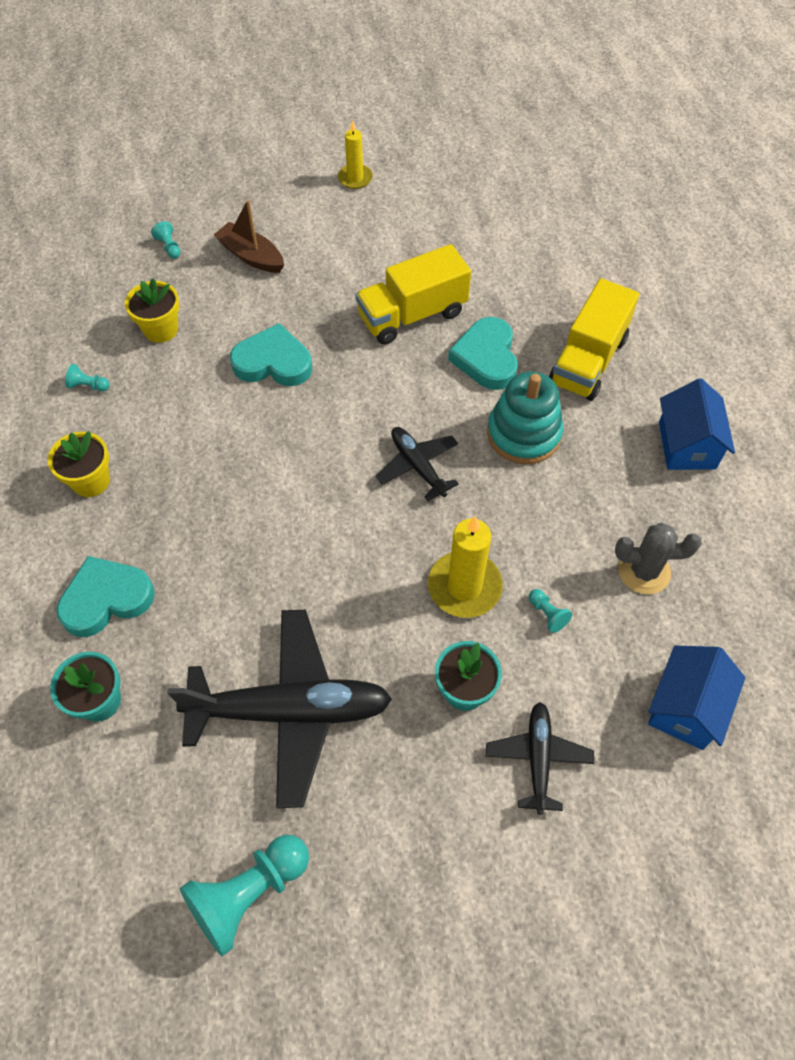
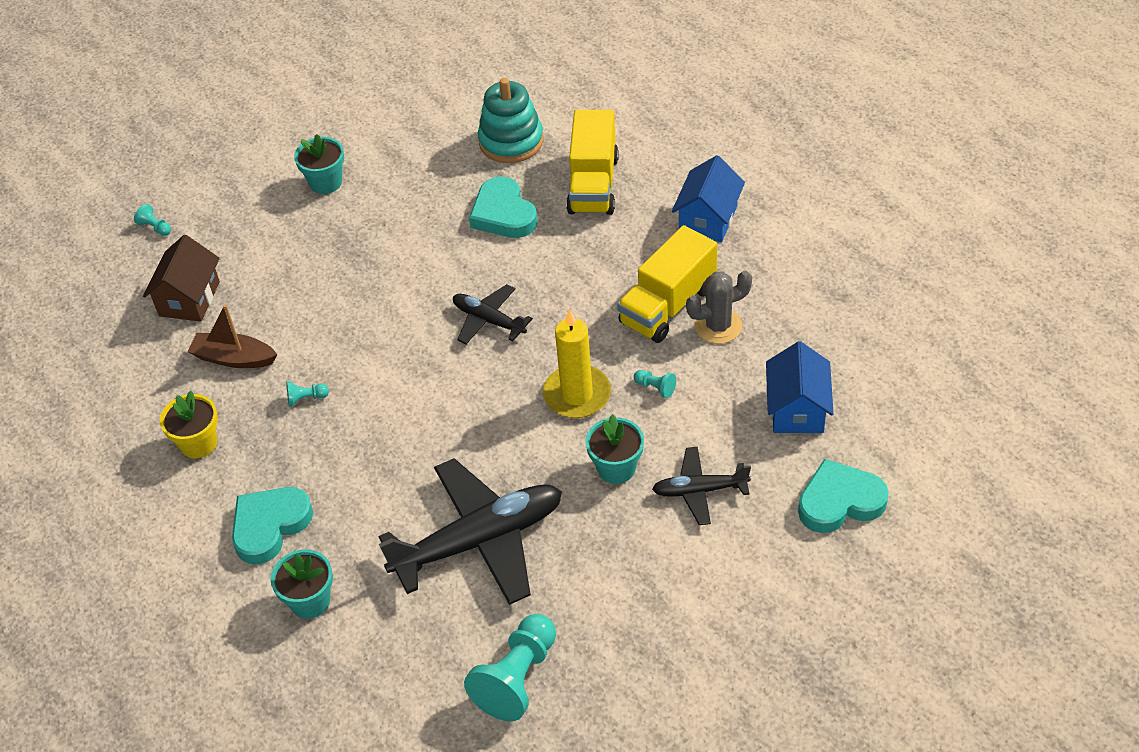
camera: 20 degrees left, 10 degrees down
turquoise pawn [65,364,110,392] -> turquoise pawn moved to [287,381,329,407]
yellow flower pot [125,278,180,343] -> brown house [143,235,220,322]
brown boat [214,200,284,273] -> brown boat moved to [187,304,277,368]
turquoise heart [230,323,312,386] -> turquoise heart moved to [798,459,889,533]
yellow candle [338,120,373,189] -> none
yellow truck [355,244,471,344] -> yellow truck moved to [617,225,717,343]
black plane [486,702,594,815] -> black plane turned 75 degrees counterclockwise [652,447,751,525]
turquoise stacking toy [487,371,563,464] -> turquoise stacking toy moved to [478,78,543,163]
blue house [659,378,735,470] -> blue house turned 45 degrees clockwise [672,155,745,242]
none -> turquoise flower pot [294,134,344,194]

